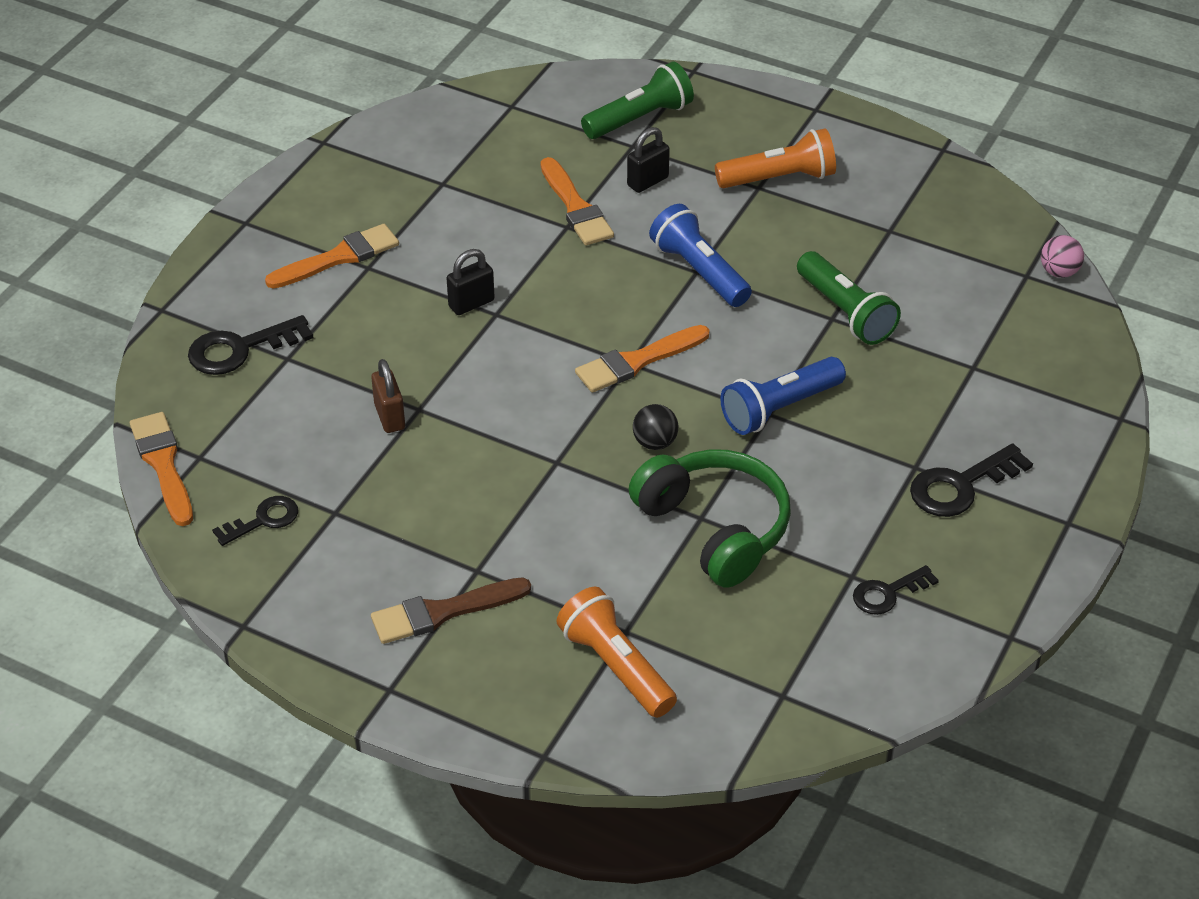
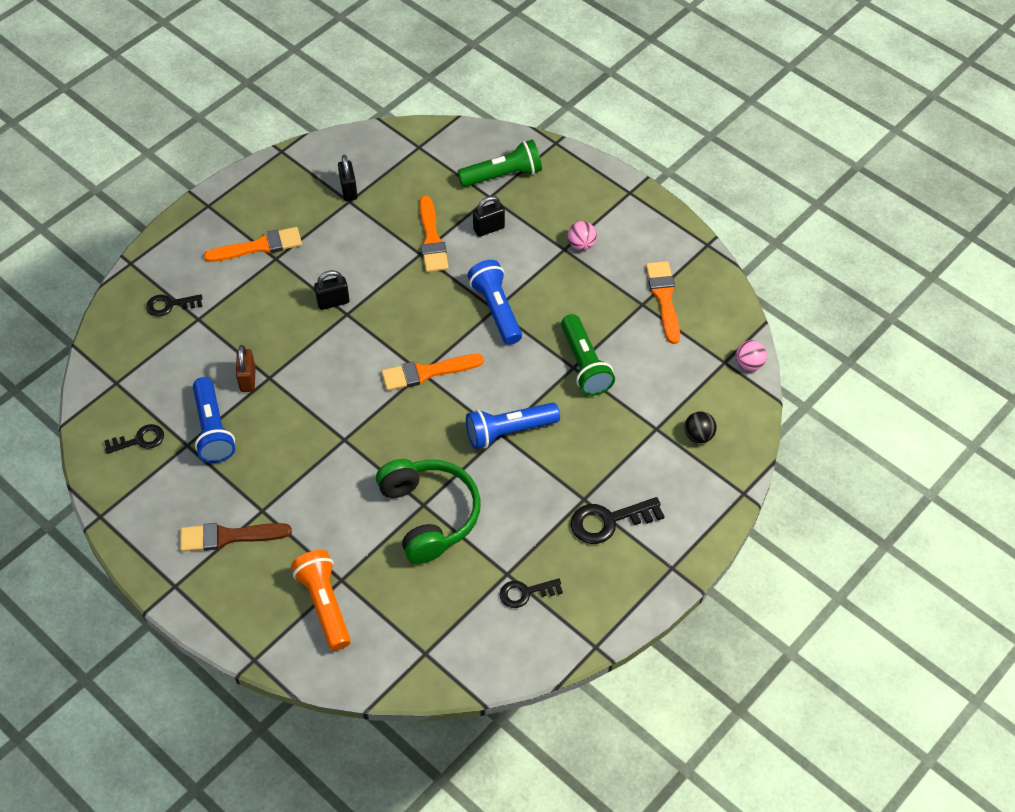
camera: 15 degrees right, 10 degrees up
orange brush [130,412,193,526] -> orange brush moved to [646,261,680,344]
black key [188,315,314,375] -> black key [146,294,203,317], size x0.65
black ball [633,404,678,450] -> black ball moved to [684,411,717,443]
orange flashlight [715,129,836,188] -> pink ball [567,221,597,250]
none -> blue flashlight [193,377,235,463]
none -> black padlock [338,155,358,201]

